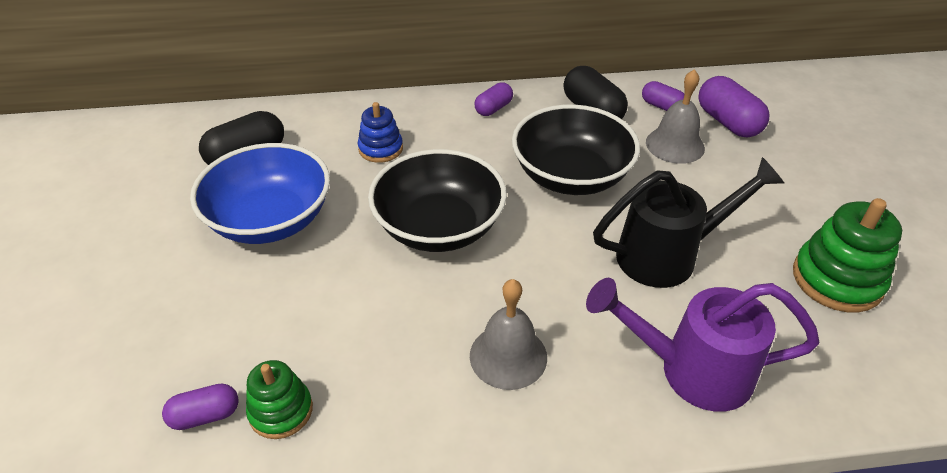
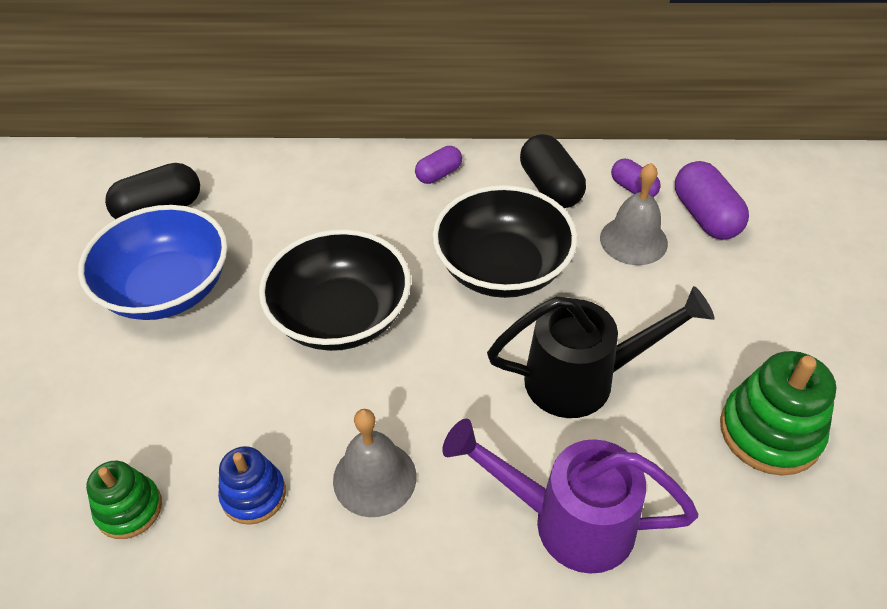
camera: 10 degrees right, 5 degrees up
purple capsule [162,384,239,430] -> none
blue stacking toy [358,102,403,163] -> blue stacking toy moved to [218,446,286,525]

